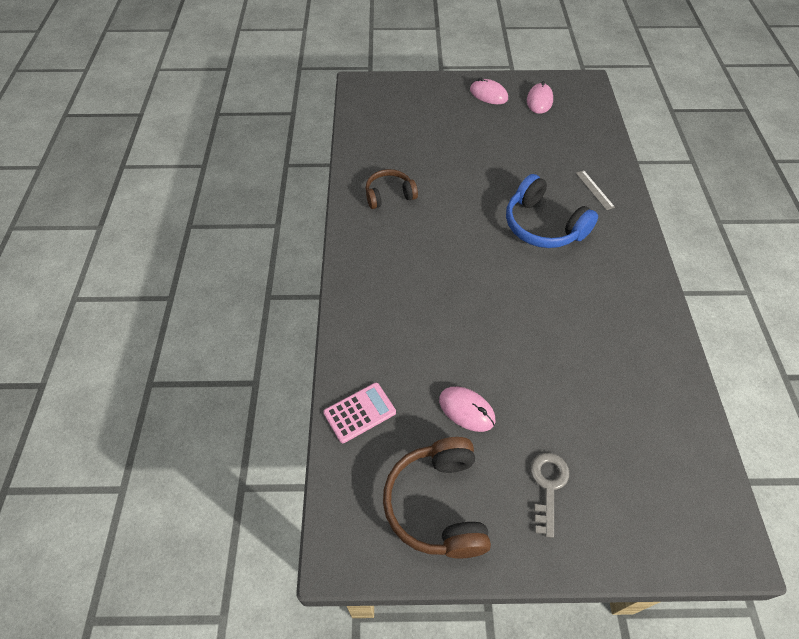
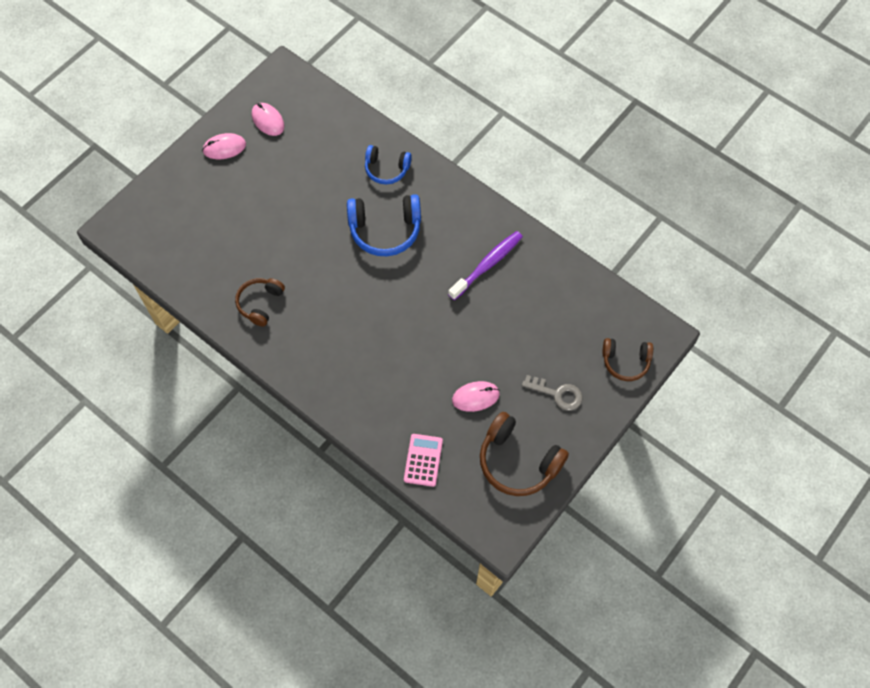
camera: 50 degrees left, 10 degrees up
grey key [530,453,569,538] -> grey key turned 150 degrees clockwise [522,375,583,411]
grey ruler [576,170,615,210] -> blue headphones [365,145,412,184]
none -> purple toothbrush [448,231,523,300]
none -> brown headphones [602,338,653,381]

